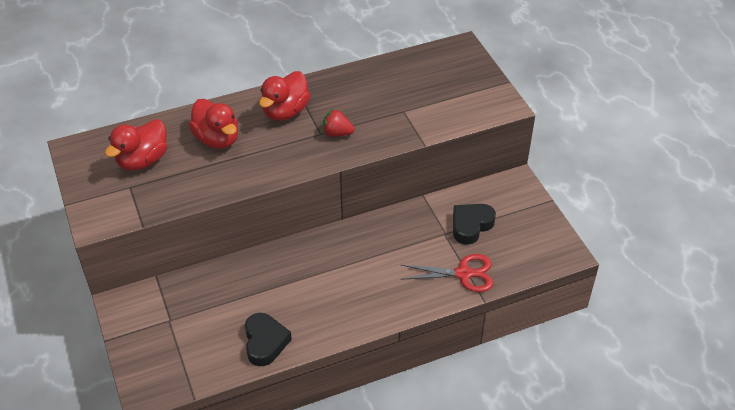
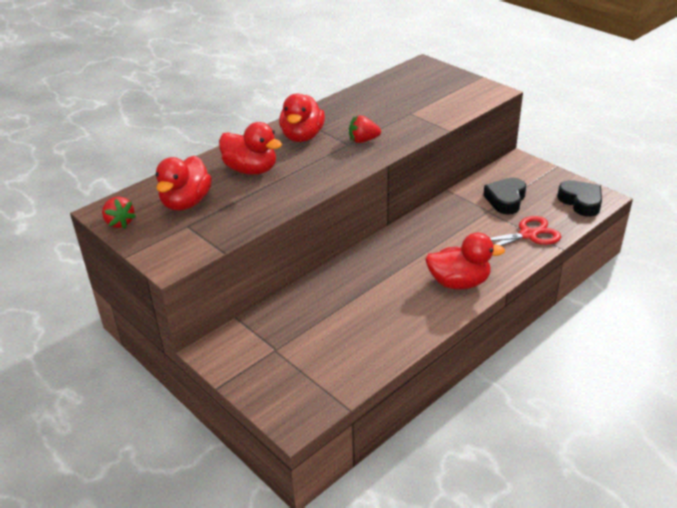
camera: 20 degrees left, 10 degrees down
black heart [245,313,292,366] -> black heart moved to [557,180,602,217]
none -> red strawberry [102,197,136,229]
none -> red duck [425,233,505,289]

